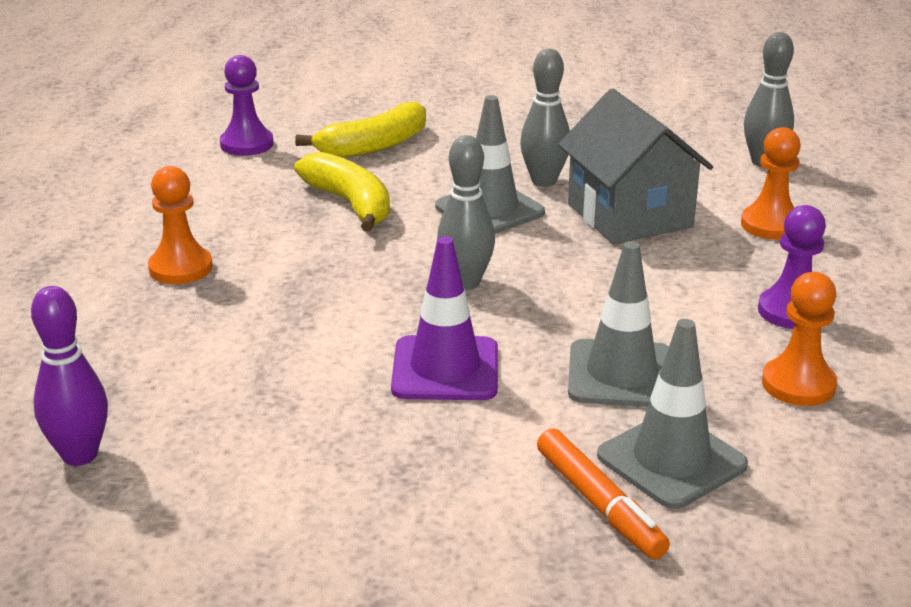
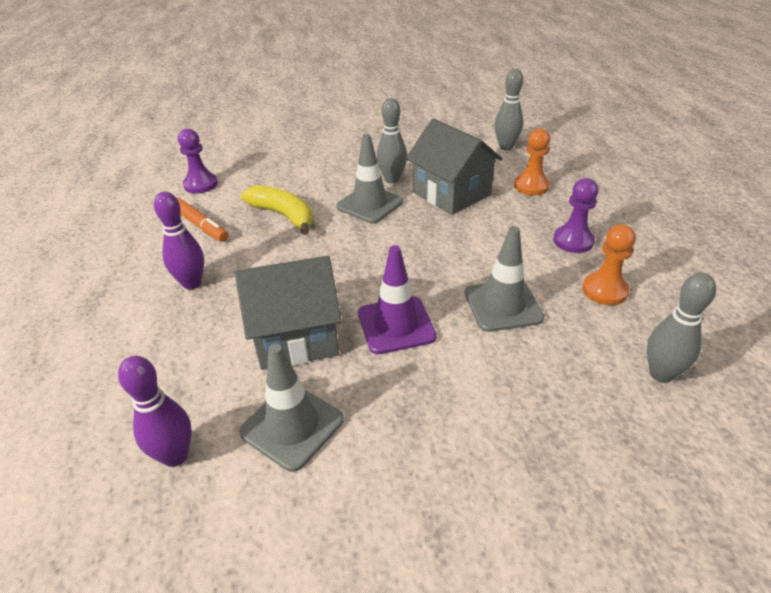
camera: 15 degrees left, 10 degrees up
orange pawn [148,166,213,284] -> purple bowling pin [154,192,204,289]
yellow banana [295,101,426,158] -> none
grey bowling pin [437,135,495,290] -> grey bowling pin moved to [647,273,716,383]
orange marker [537,428,670,559] -> orange marker moved to [177,198,229,242]
grey traffic cone [597,319,748,509] -> grey traffic cone moved to [239,344,344,472]
none -> grey house [235,256,342,370]

